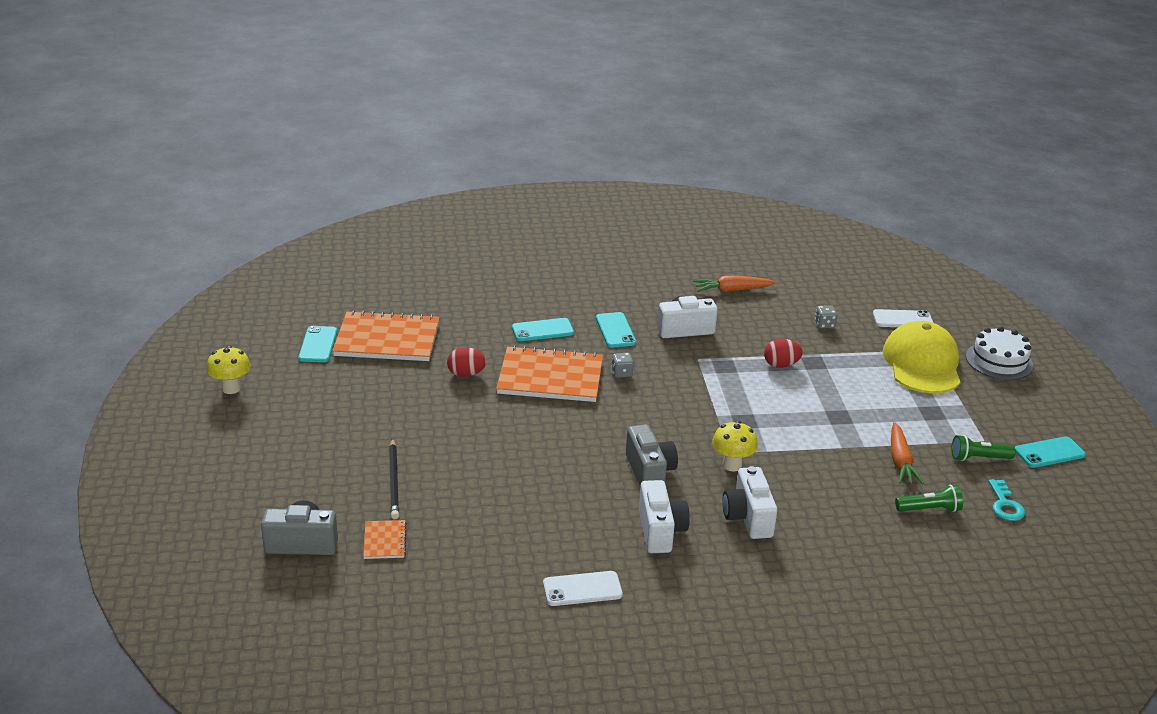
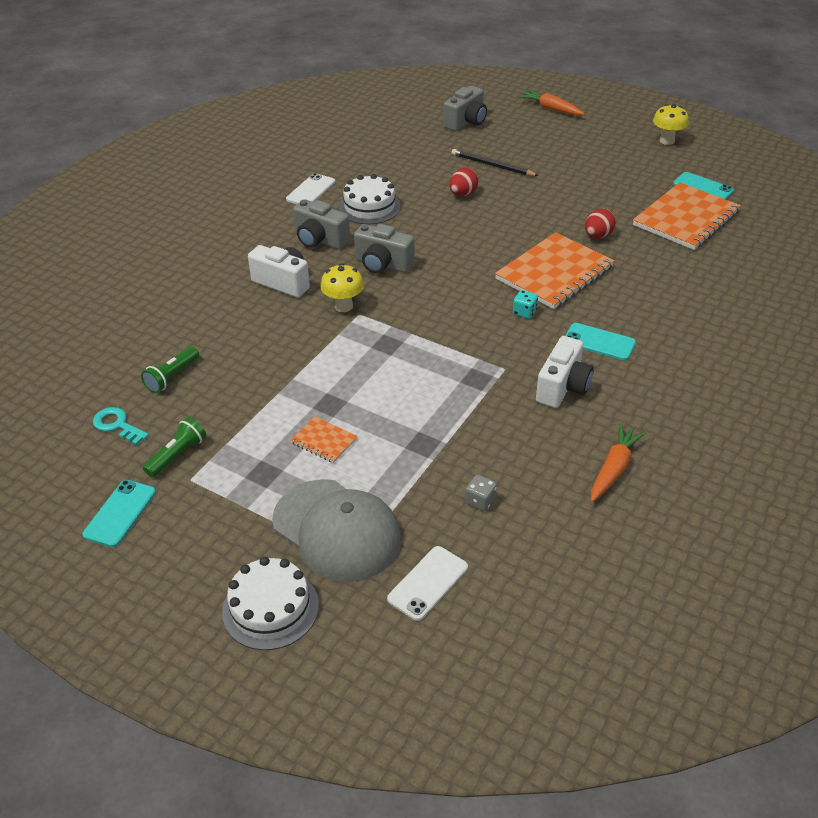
camera: 130 degrees right, 10 degrees up
orange notebook [363,520,407,559] -> orange notebook moved to [290,416,357,463]
turquoise phone [512,318,574,341] -> none
grey dice [611,353,634,378] -> turquoise dice [513,290,538,319]
white camera [639,480,690,553] -> grey camera [293,199,350,249]
red egg [764,339,803,368] -> red egg moved to [449,168,479,196]
yellow cap [883,321,961,393] -> grey cap [272,479,401,582]
orange carrot [891,422,924,484] -> orange carrot moved to [519,90,585,116]
none -> white cake [339,174,401,224]

